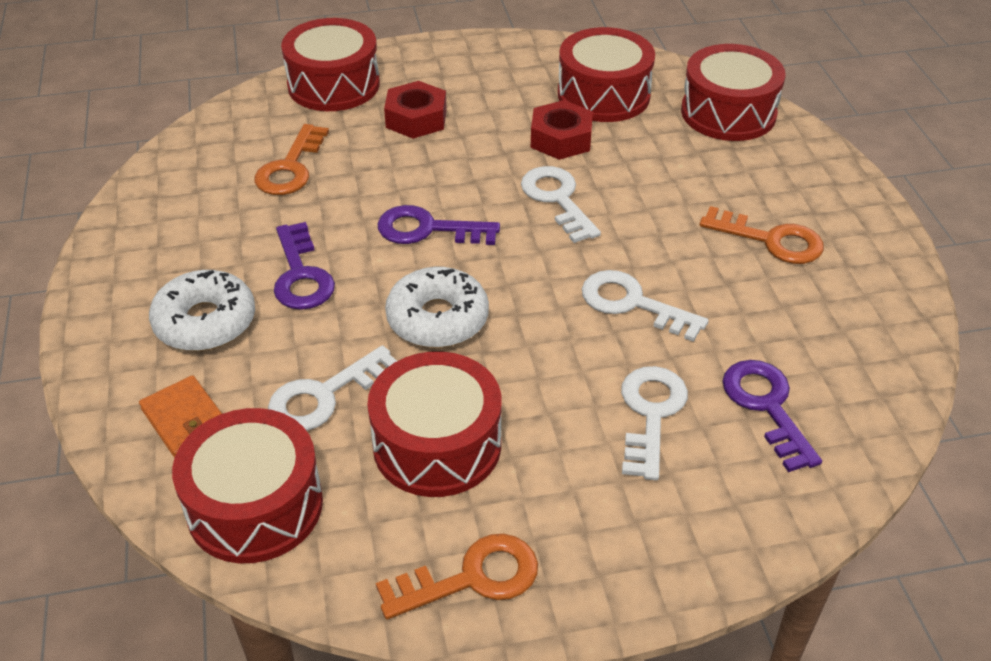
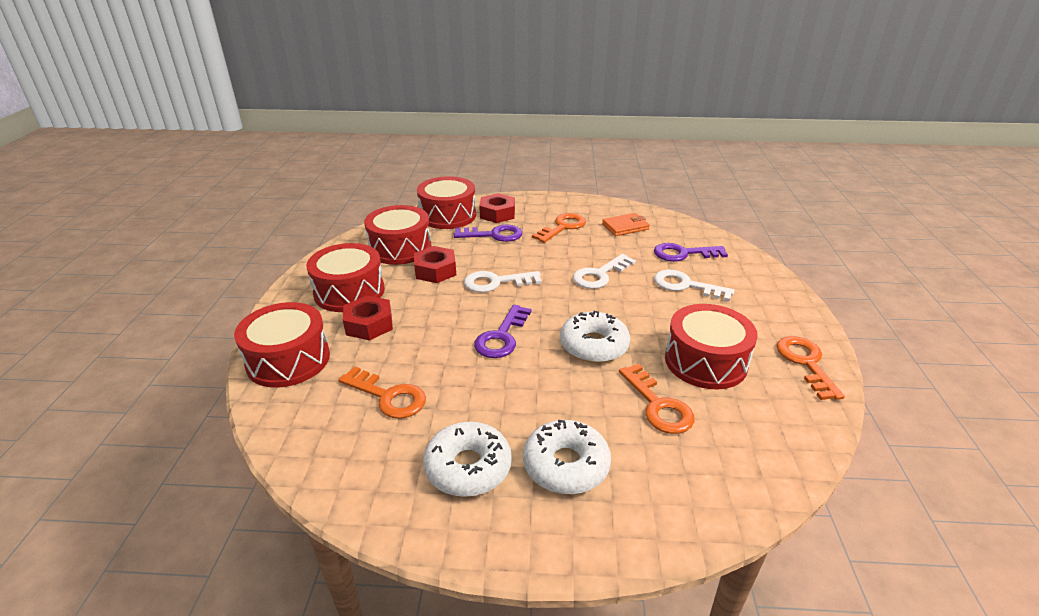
camera: 75 degrees left, 10 degrees down
orange wallet [139,375,222,458] -> orange wallet moved to [602,213,650,236]
red drum [172,408,323,563] -> red drum moved to [306,243,385,312]
white key [268,345,397,431] -> orange key [619,363,695,434]
purple key [274,222,335,310] -> purple key moved to [454,224,523,242]
none -> white donut [423,422,512,497]
none -> red nut [479,193,515,223]

